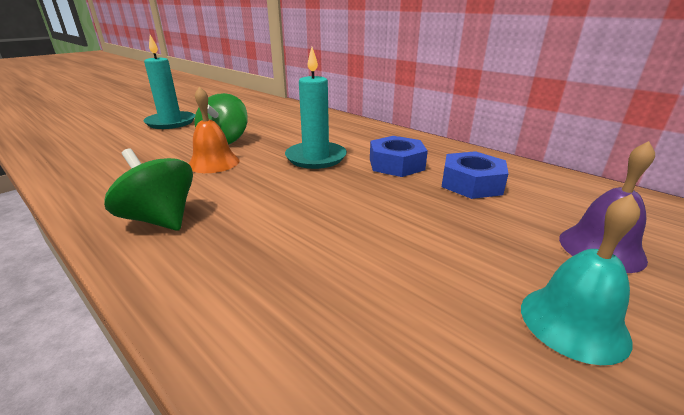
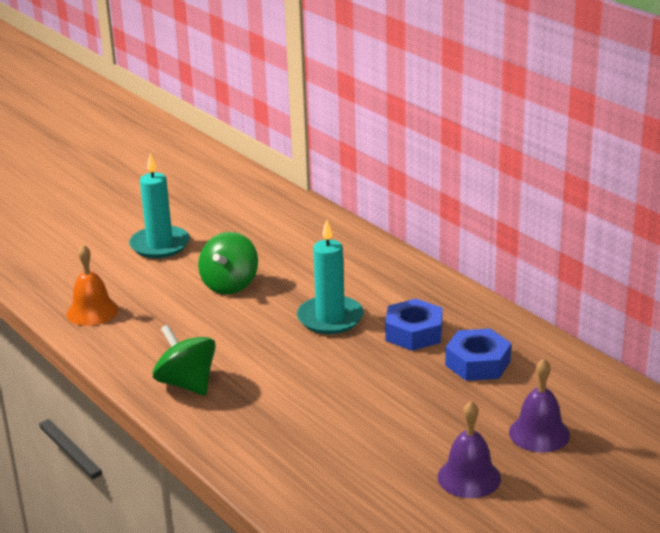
camera: 10 degrees right, 0 degrees up
orange bell [189,86,239,173] -> orange bell moved to [67,245,119,326]
turquoise bell [521,194,640,365] -> purple bell [438,401,501,498]

